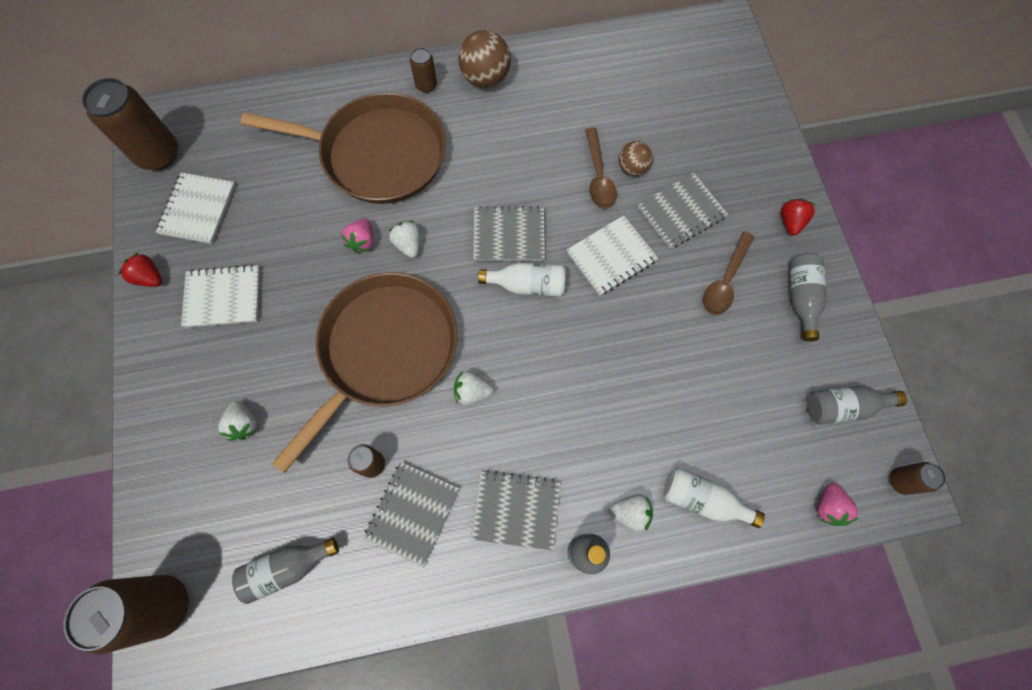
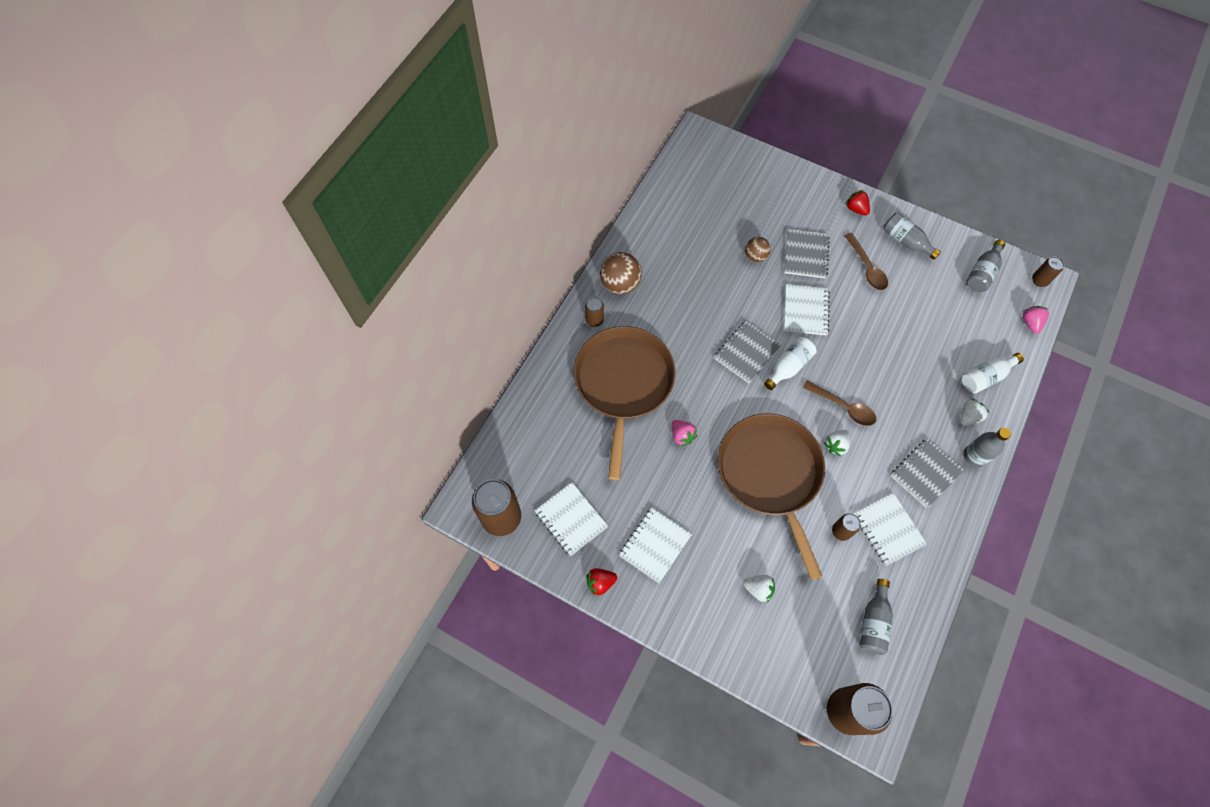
camera: 50 degrees left, 5 degrees down
brown pan [241,92,446,204] -> brown pan turned 45 degrees counterclockwise [574,326,676,480]
grey notebook [363,462,459,567] -> white notebook [854,493,927,566]
white strawberry [389,221,420,258] -> none
brown spoon [585,128,617,208] -> brown spoon moved to [802,381,876,426]
pink strawberry [817,483,859,526] -> pink strawberry turned 135 degrees counterclockwise [1022,306,1049,333]

